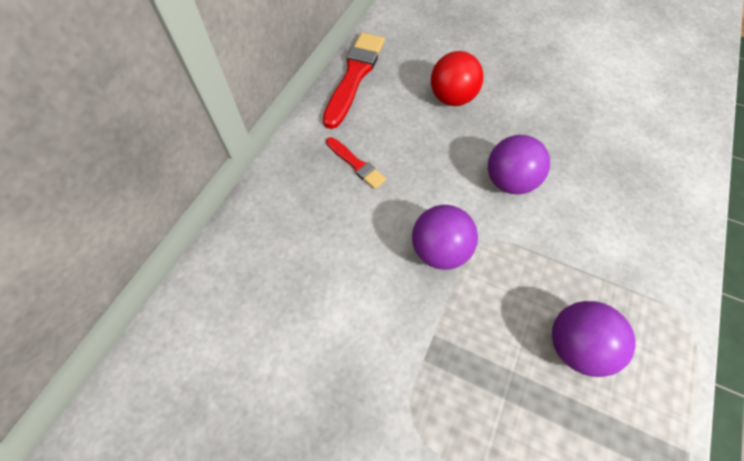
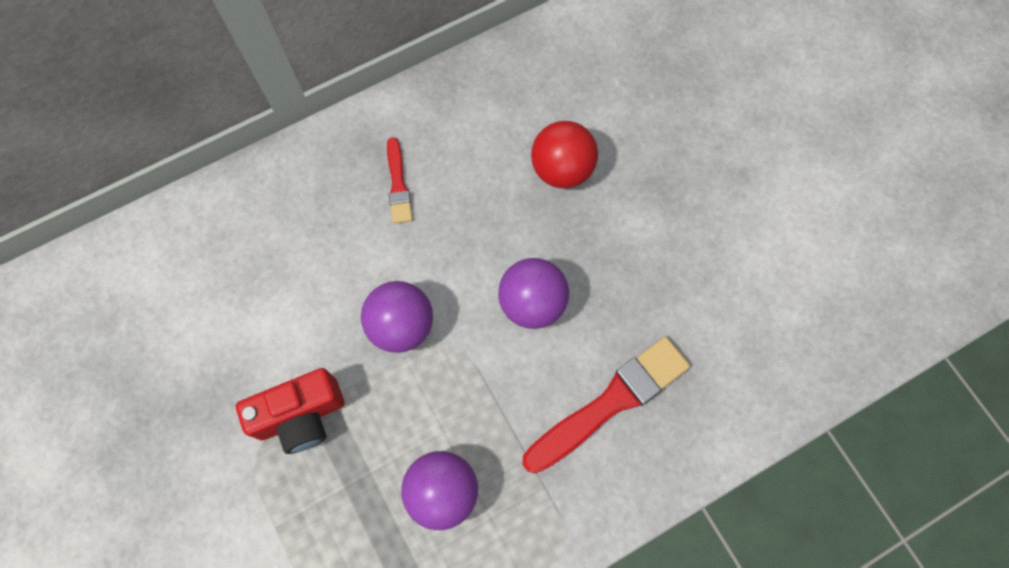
camera: 35 degrees right, 10 degrees up
red brush [323,32,385,129] -> red brush moved to [523,336,690,474]
none -> red camera [236,368,344,454]

